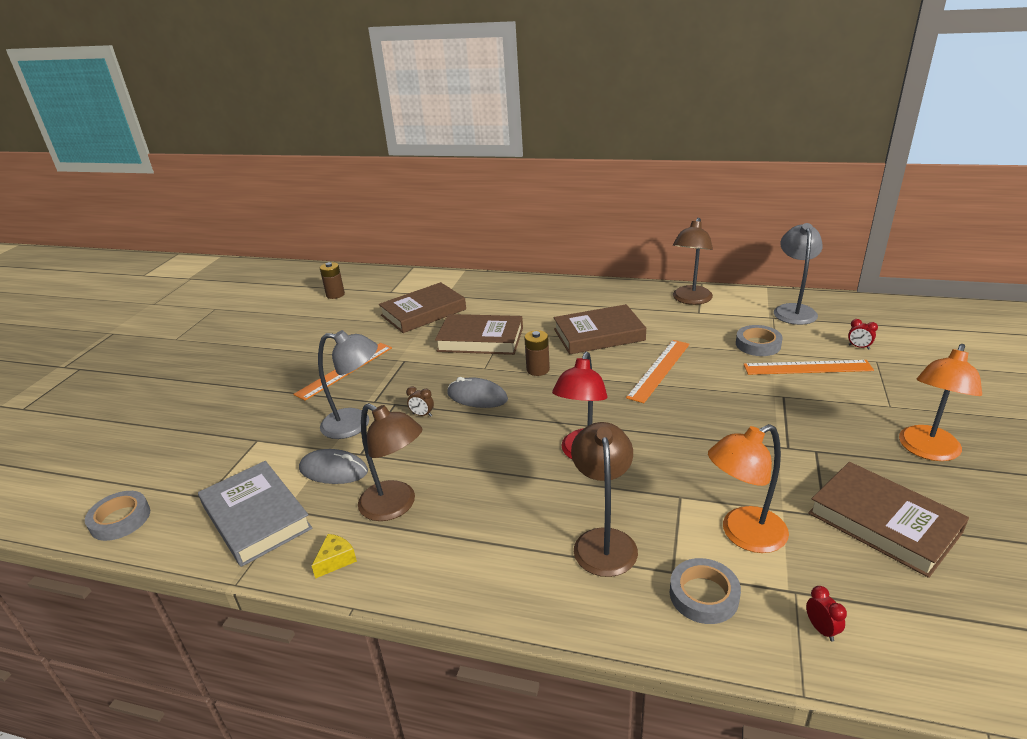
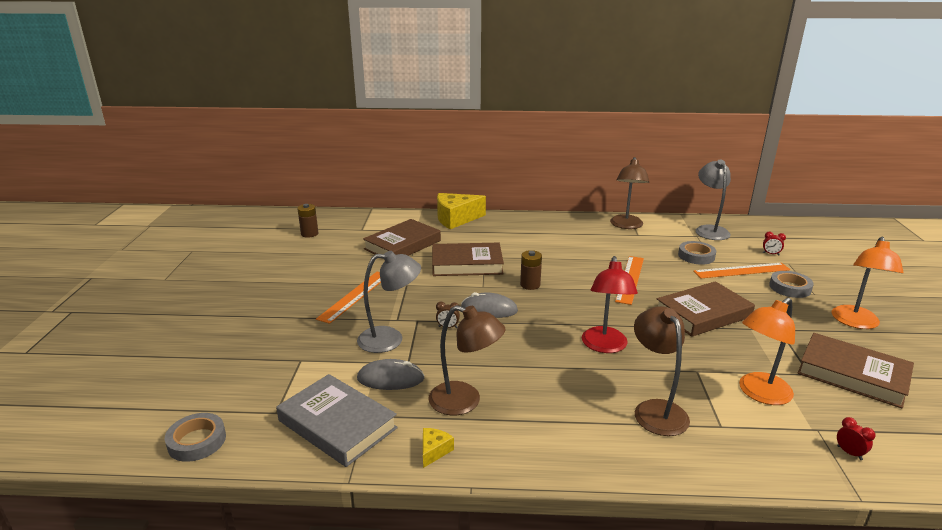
camera: 15 degrees left, 5 degrees down
brown book [554,304,646,355] -> brown book moved to [657,281,755,337]
grey tape [670,558,741,624] -> grey tape moved to [769,271,814,298]
none -> yellow cheese [437,193,486,229]

